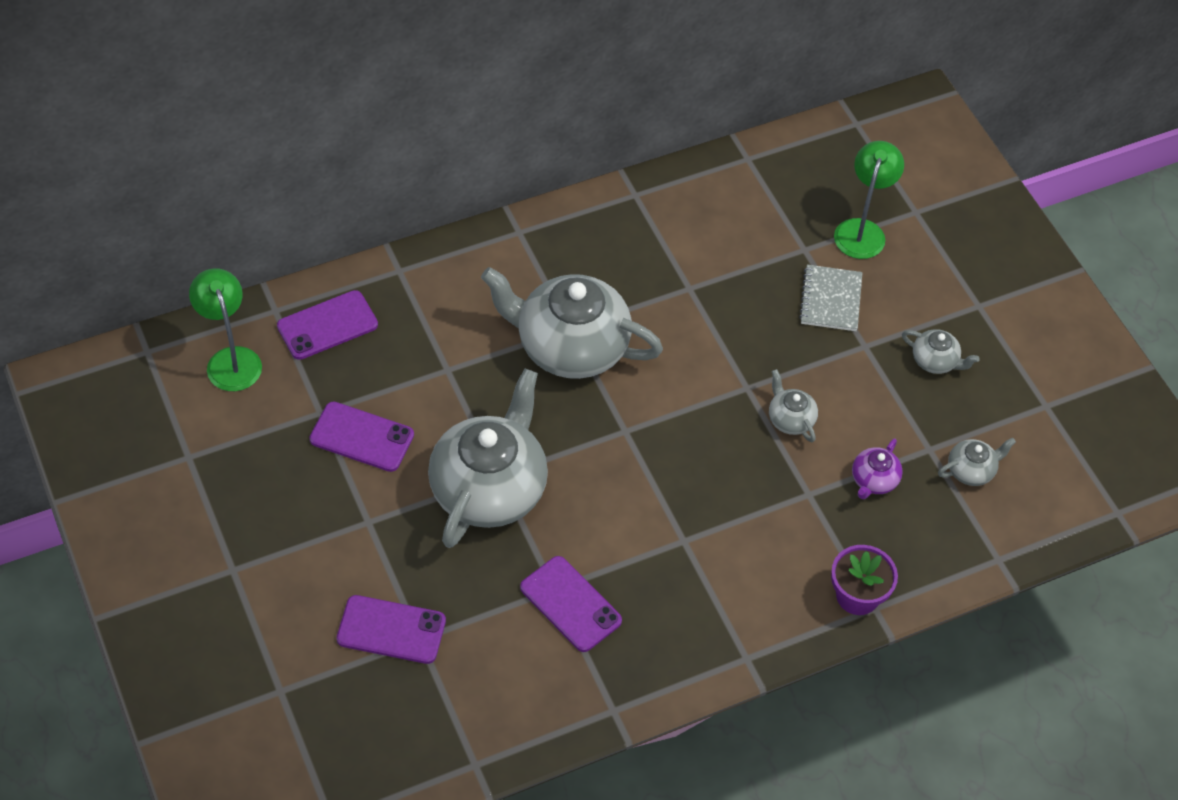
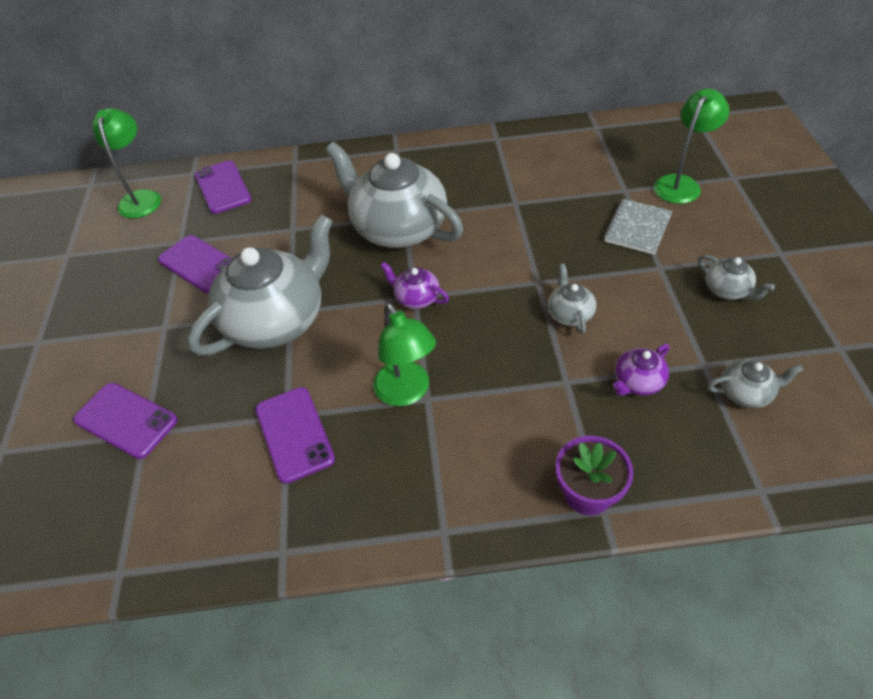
camera: 25 degrees right, 5 degrees down
purple phone [277,290,378,360] -> purple phone turned 75 degrees clockwise [195,161,251,214]
none -> green lamp [373,303,436,406]
none -> purple teapot [380,262,449,309]

